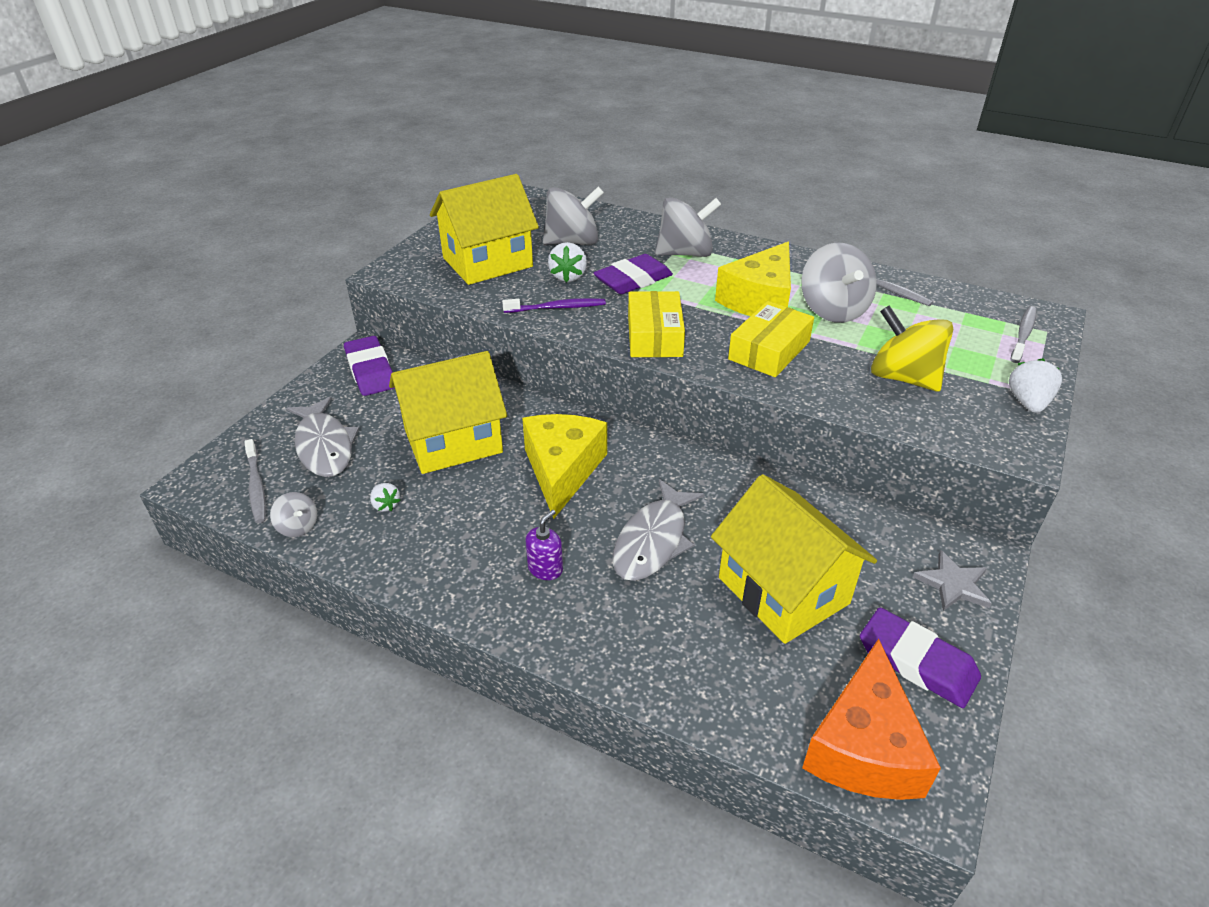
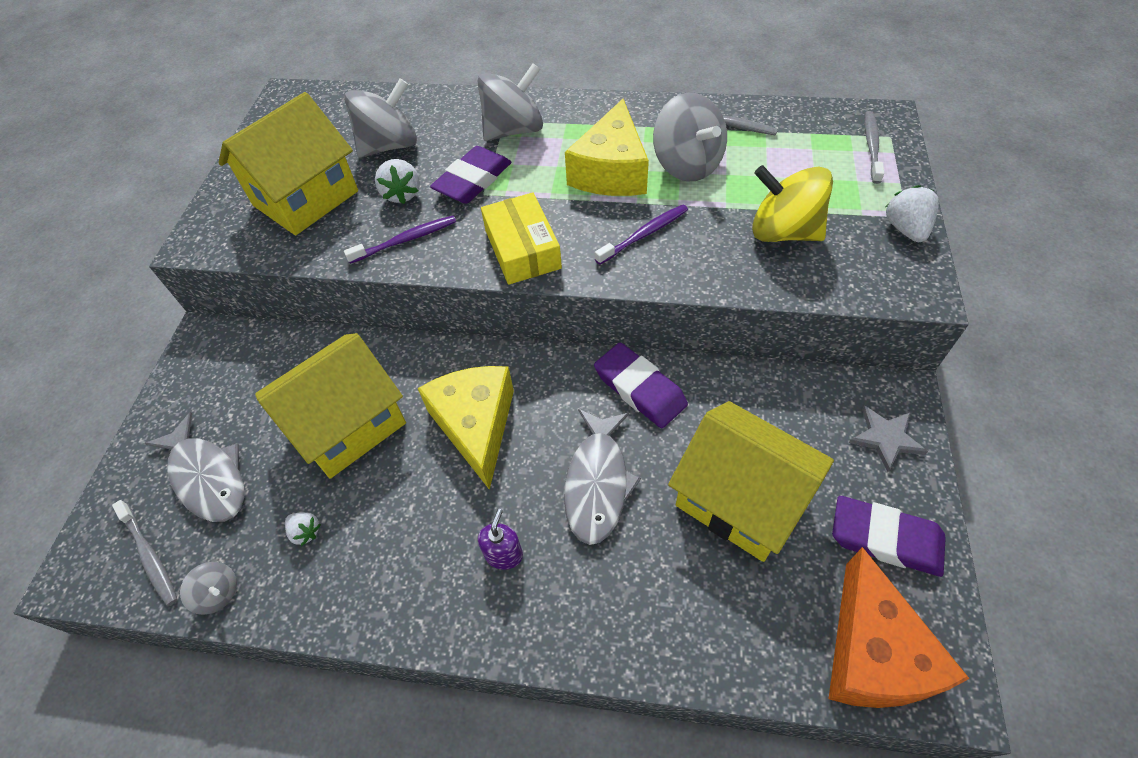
camera: 15 degrees left, 15 degrees up
purple eraser [344,336,395,396] -> purple eraser moved to [594,343,688,428]
yellow box [728,301,814,377] -> purple toothbrush [595,205,688,265]

